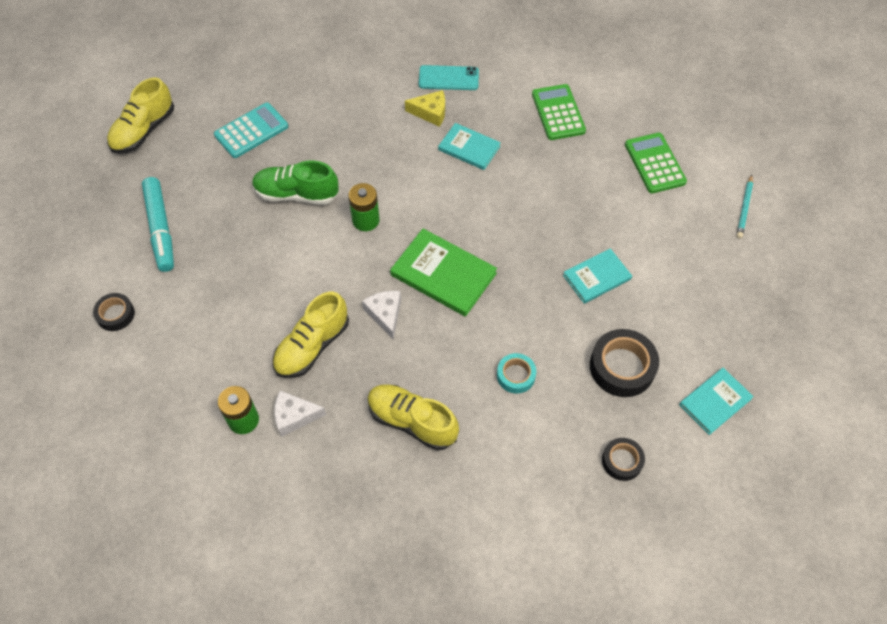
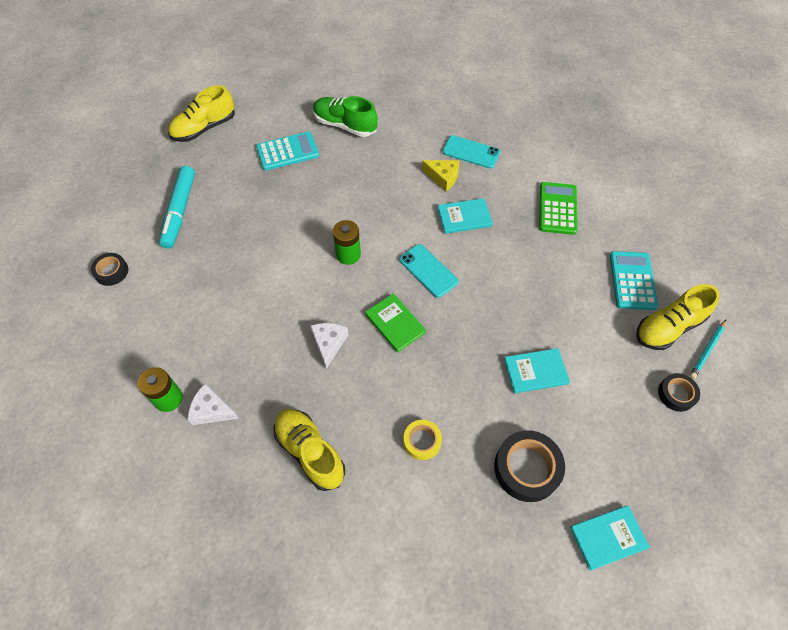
camera: 20 degrees right, 0 degrees up
green shoe [252,161,339,205] -> green shoe moved to [313,96,378,137]
yellow shoe [273,292,349,378] -> yellow shoe moved to [636,284,720,350]
green book [390,229,497,317] -> green book [365,293,426,353], size x0.64
turquoise book [438,123,501,170] -> turquoise book turned 60 degrees counterclockwise [438,198,493,234]
turquoise tape [497,353,536,394] -> yellow tape [403,420,442,460]
black tape [602,438,645,481] -> black tape moved to [658,373,700,412]
green calculator [625,133,687,193] -> turquoise calculator [609,251,658,310]
none -> turquoise phone [399,244,459,298]

